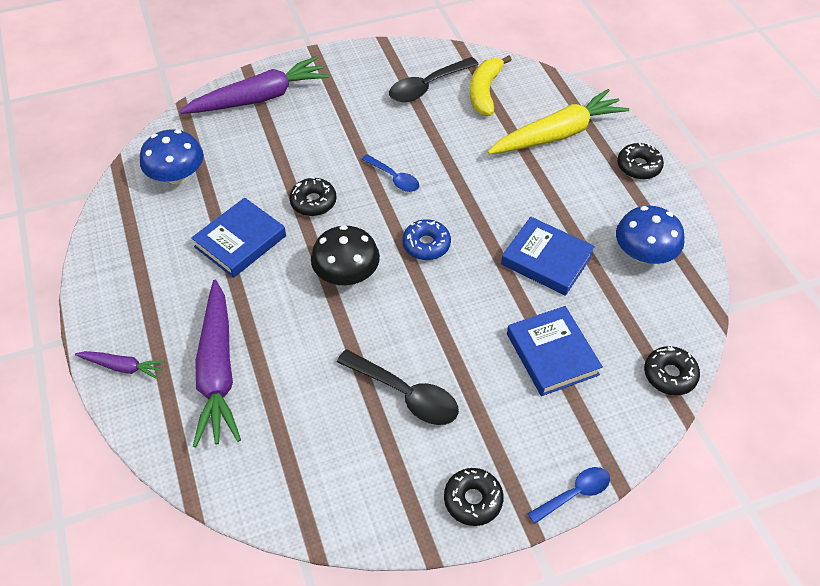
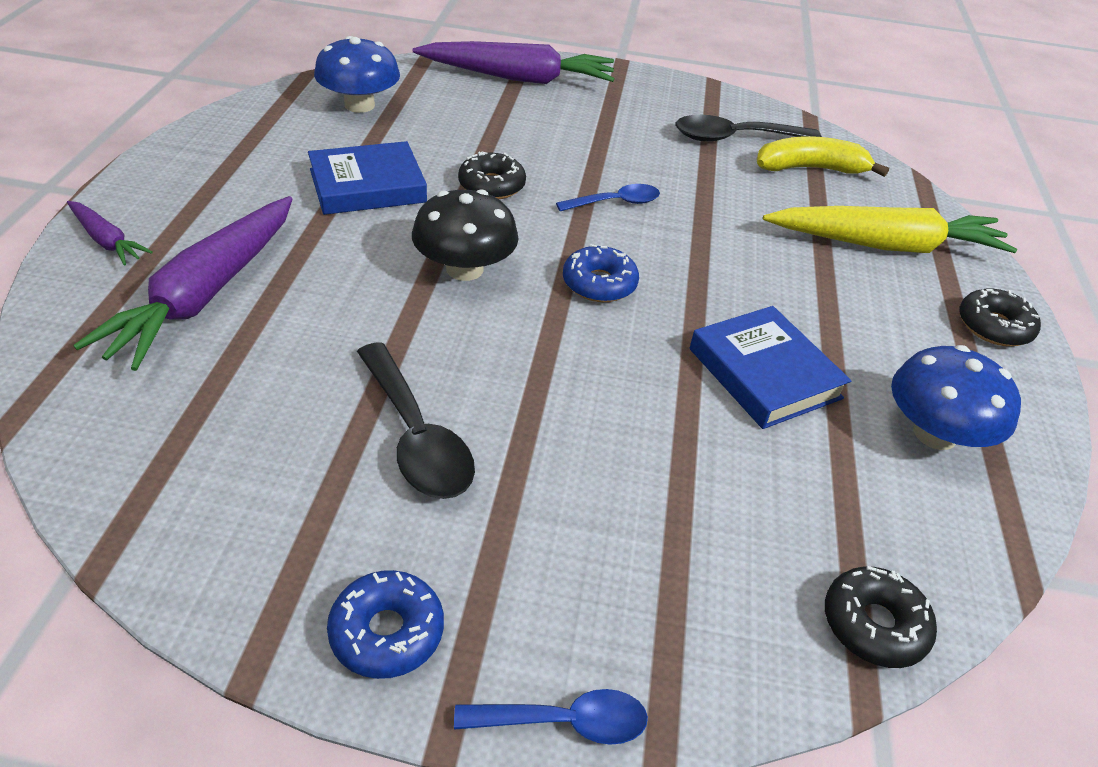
camera: 25 degrees right, 10 degrees down
blue spoon [361,154,419,192] -> blue spoon turned 90 degrees counterclockwise [556,184,660,211]
black donut [444,468,504,526] -> blue donut [327,570,444,679]
yellow banana [470,56,512,116] -> yellow banana turned 45 degrees clockwise [756,136,889,177]
blue book [507,306,603,396] -> none

